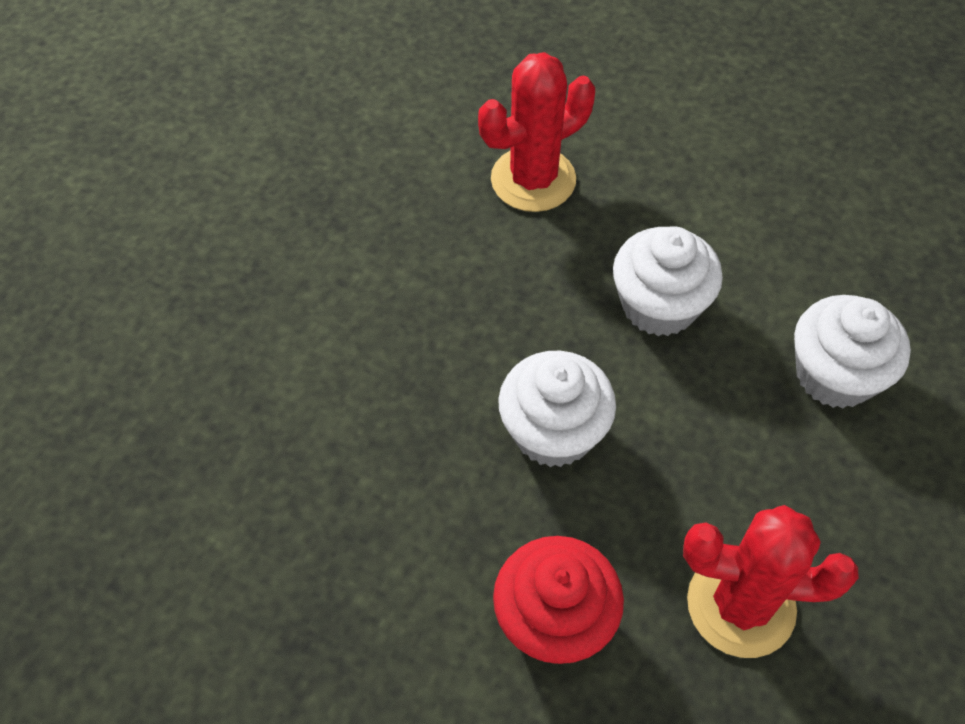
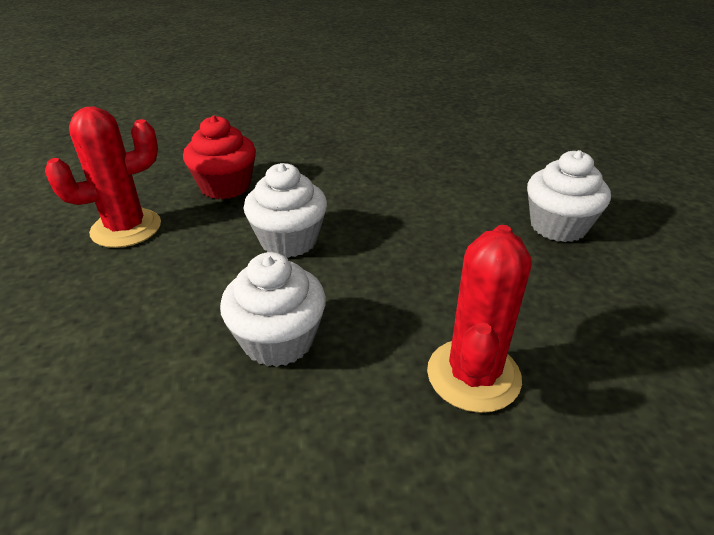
camera: 140 degrees right, 20 degrees down
white cupcake [794,295,911,408] -> white cupcake moved to [527,150,611,242]

